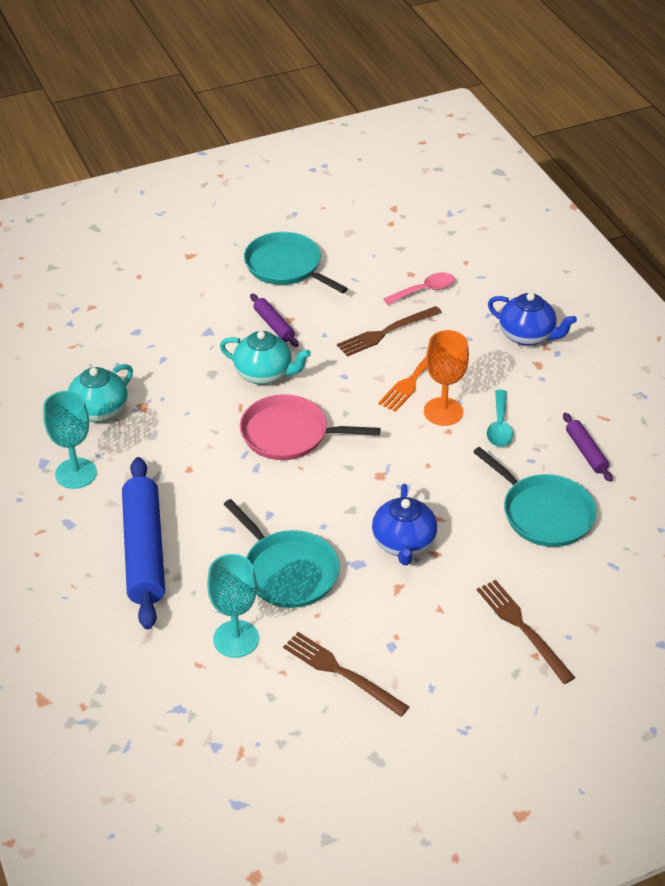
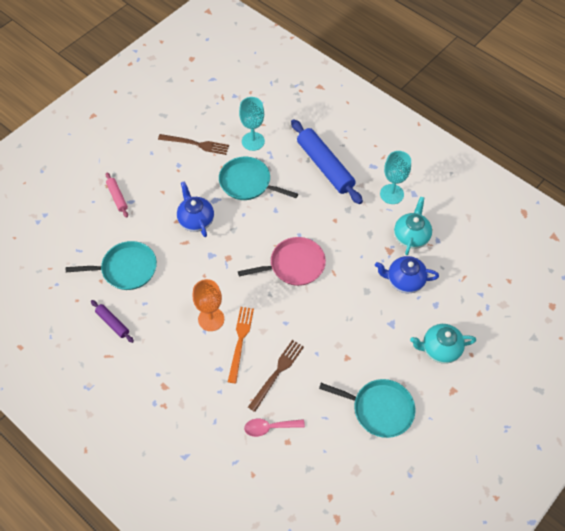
camera: 155 degrees right, 15 degrees up
turquoise teapot [220,331,311,385] -> turquoise teapot moved to [410,324,476,364]
purple rolling pin [250,294,299,347] -> none
pink spoon [383,272,455,305] -> pink spoon turned 45 degrees clockwise [244,419,305,437]
turquoise pan [473,447,597,547] -> turquoise pan turned 150 degrees clockwise [66,241,157,290]
brown fork [477,580,575,684] -> pink rolling pin [106,172,128,218]
turquoise spoon [487,390,513,447] -> none
blue teapot [488,293,577,346] -> blue teapot moved to [375,256,439,293]

